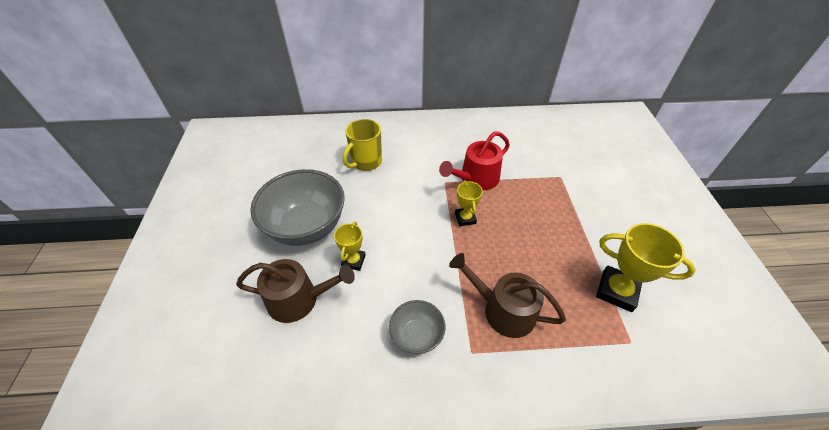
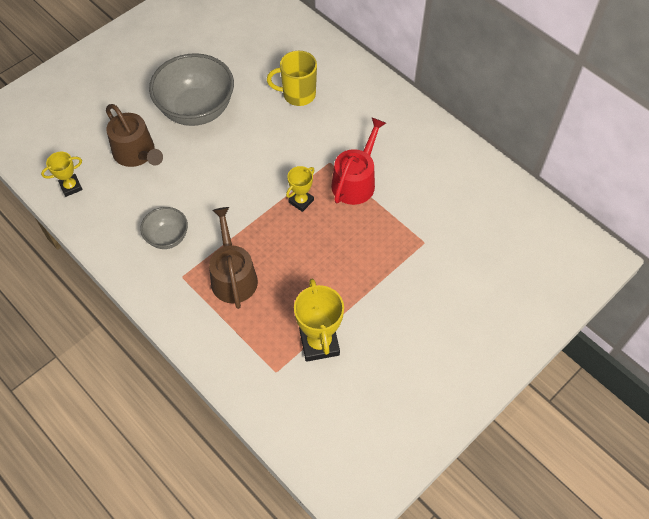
camera: 50 degrees right, 10 degrees up
yellow trophy [334,222,366,271] -> yellow trophy moved to [41,152,83,197]
red watering can [439,131,510,190] -> red watering can turned 105 degrees clockwise [331,118,386,205]

